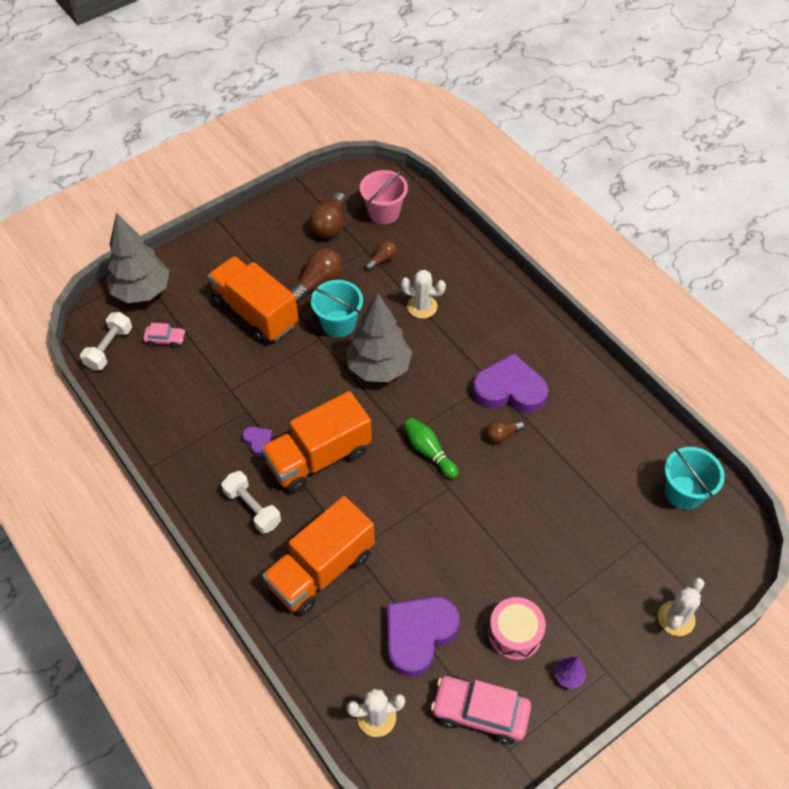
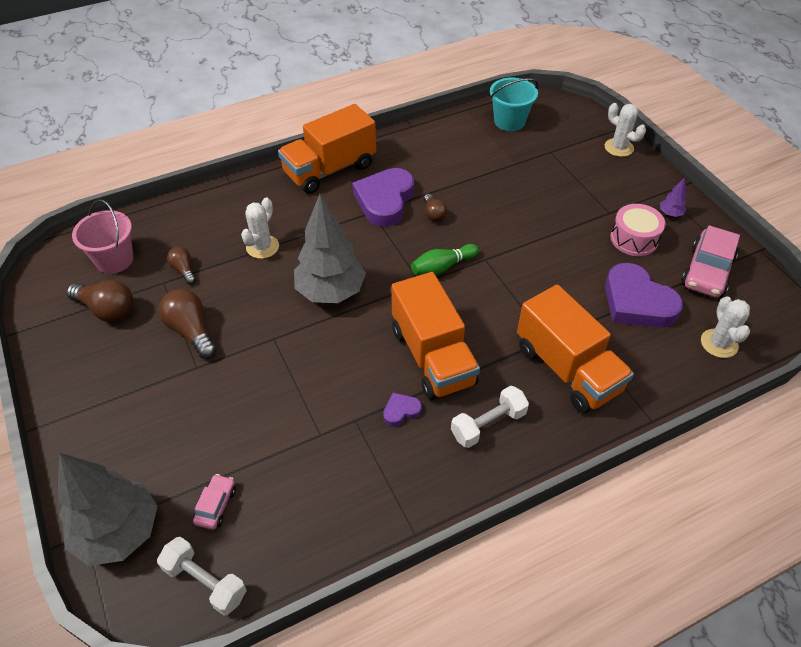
camera: 80 degrees left, 5 degrees down
orange truck [208,256,298,343] -> orange truck moved to [278,104,376,194]
turquoise bucket [311,280,363,338] -> none

